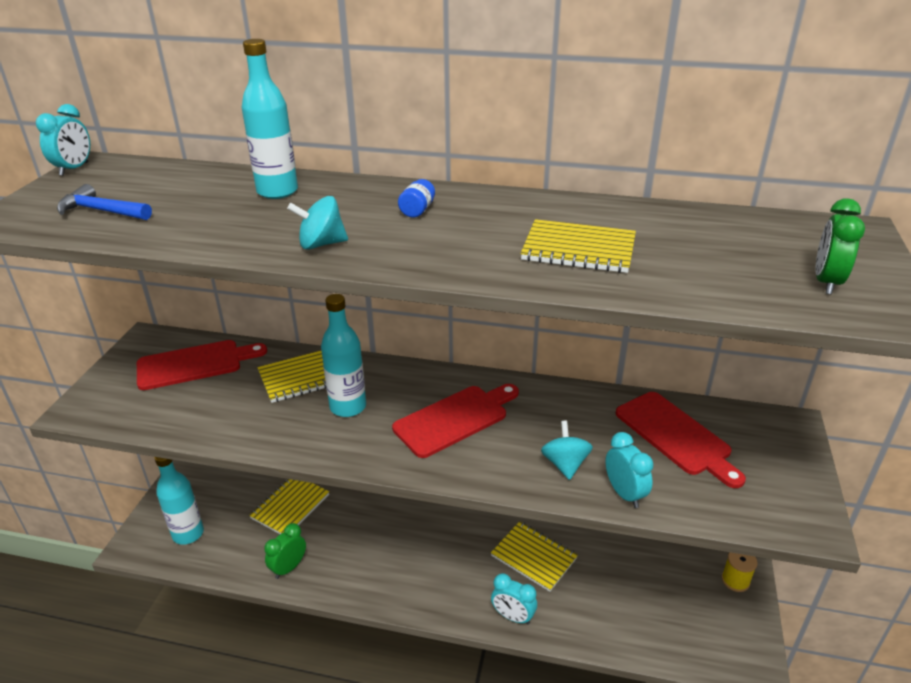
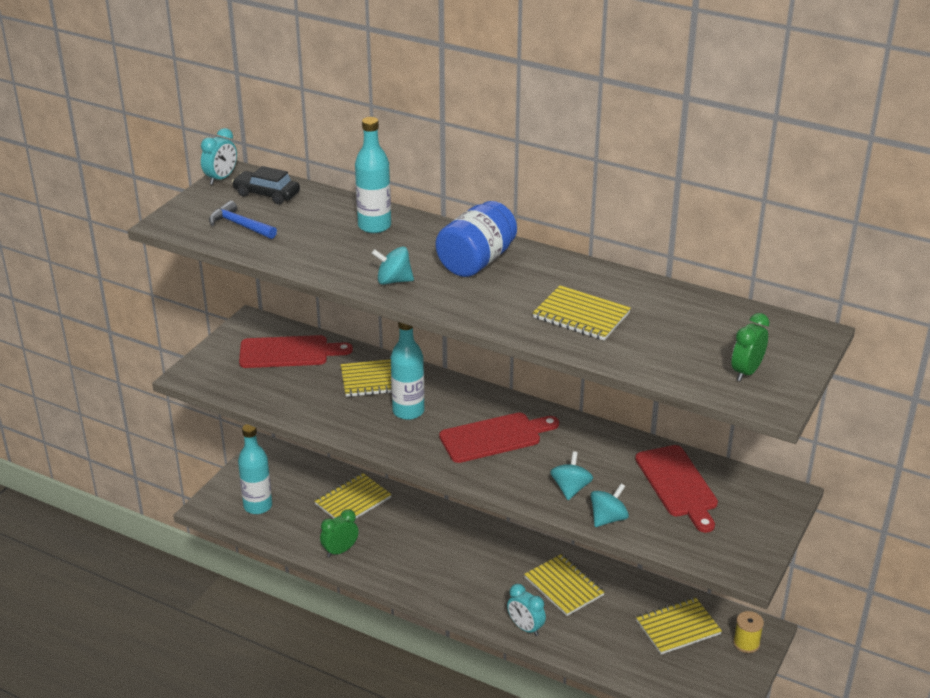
camera: 15 degrees right, 0 degrees up
blue jar [398,179,435,218] -> blue jar [435,201,517,277], size x2.45
turquoise clock [605,432,653,508] -> turquoise spinning top [590,484,629,527]
none -> black car [232,166,300,204]
none -> yellow notebook [636,597,722,654]

